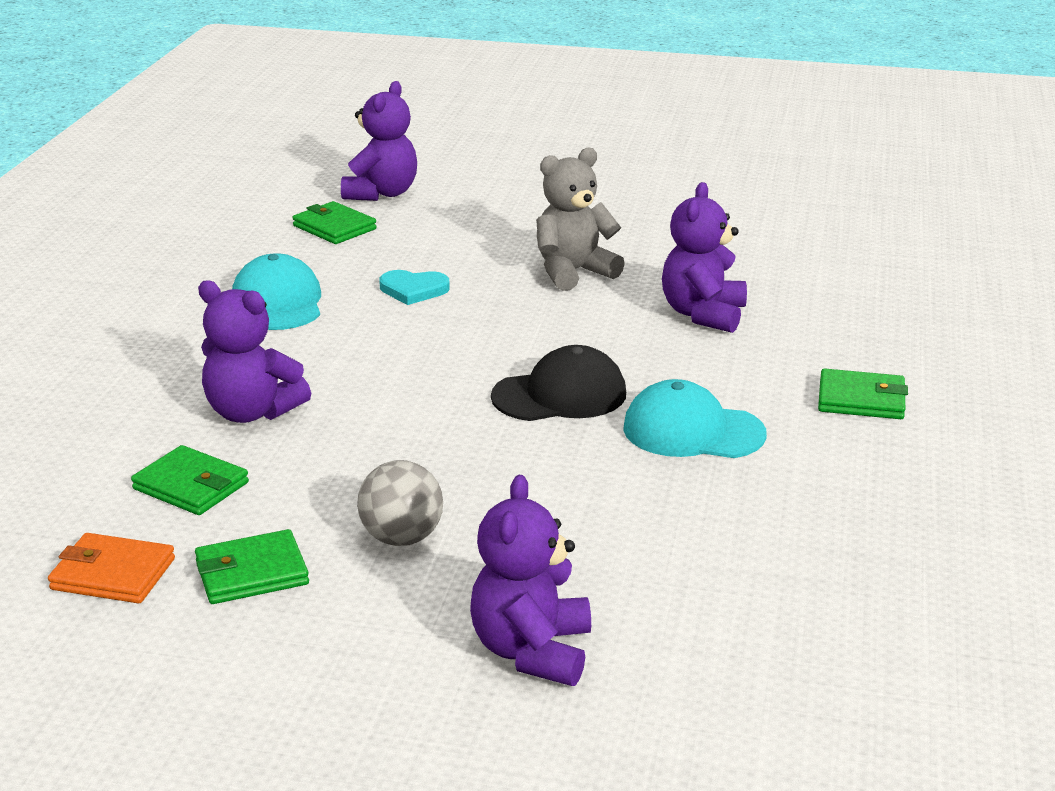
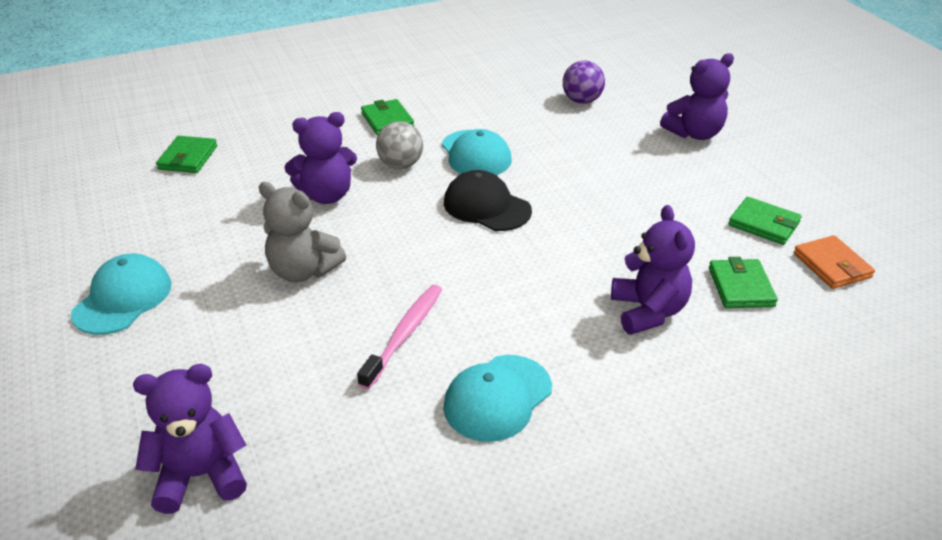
camera: 125 degrees left, 10 degrees up
green wallet [292,201,377,244] -> green wallet moved to [156,136,217,173]
grey ball [357,460,443,546] -> grey ball moved to [376,121,423,169]
turquoise heart [379,270,450,305] -> pink toothbrush [357,285,442,390]
none -> turquoise cap [71,254,171,335]
none -> purple ball [563,61,605,104]

